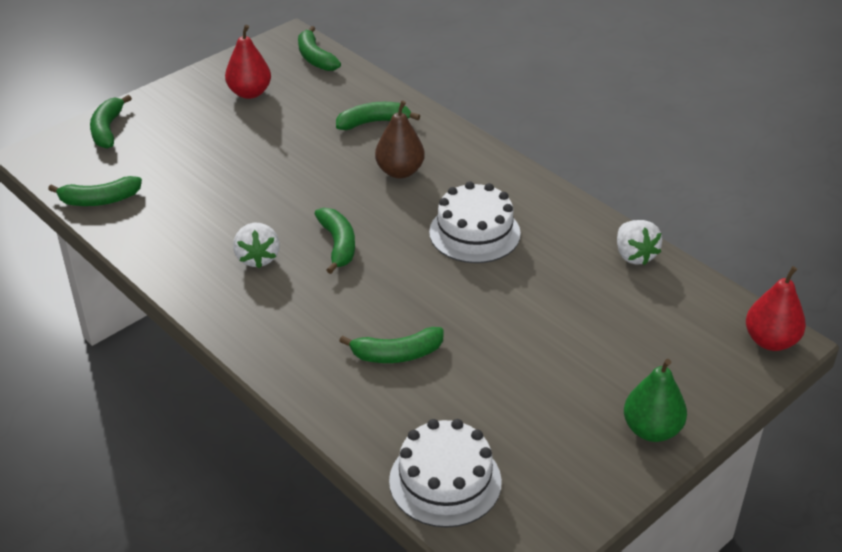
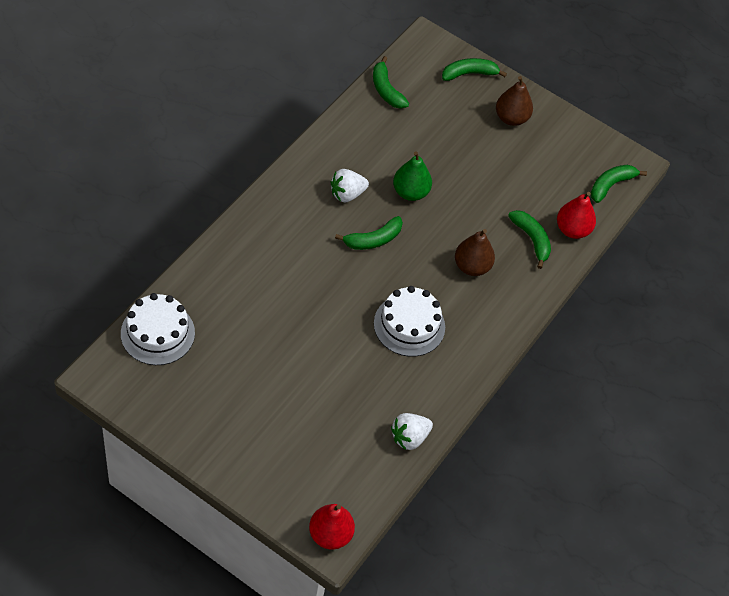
camera: 70 degrees right, 15 degrees up
red pear [225,25,271,99] -> red pear moved to [557,192,596,239]
green banana [339,327,444,363] -> none
green pear [624,359,687,442] -> green pear moved to [393,151,432,201]
none -> brown pear [496,76,533,126]

